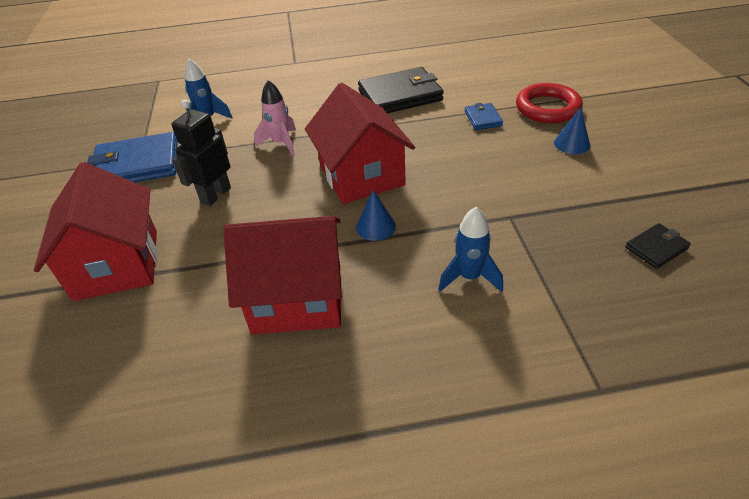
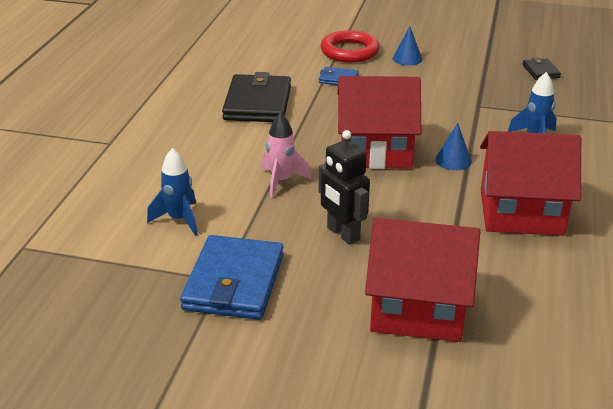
camera: 70 degrees left, 10 degrees down
red house [223,216,342,335] -> red house turned 75 degrees clockwise [480,131,581,236]

